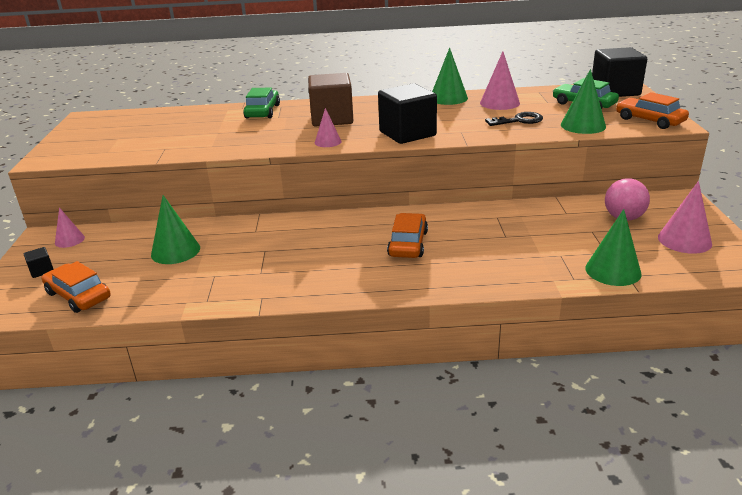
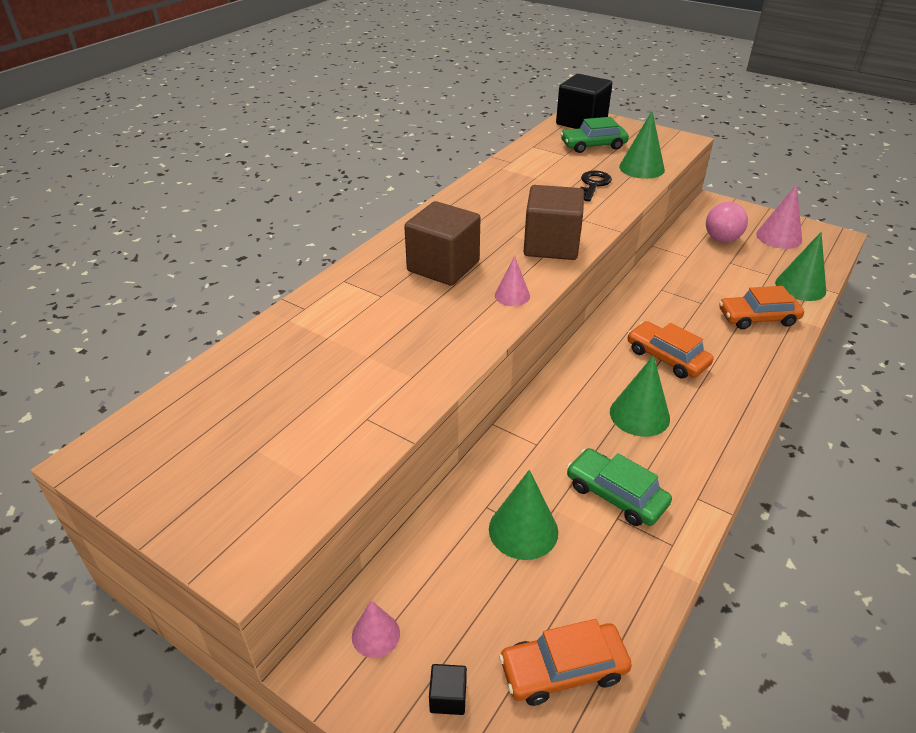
camera: 55 degrees left, 10 degrees up
green car [243,88,280,118] -> green car moved to [567,448,672,526]
black cube [378,83,437,144] -> brown cube [524,185,584,260]
green cone [432,48,468,105] -> green cone moved to [610,355,670,437]
pink cone [480,52,520,110] -> none
orange car [616,92,689,129] -> orange car moved to [719,286,804,329]

